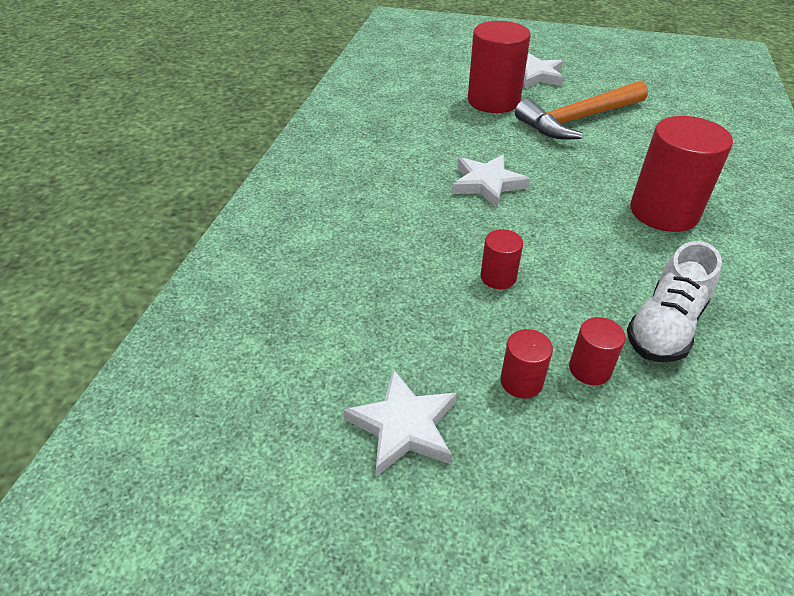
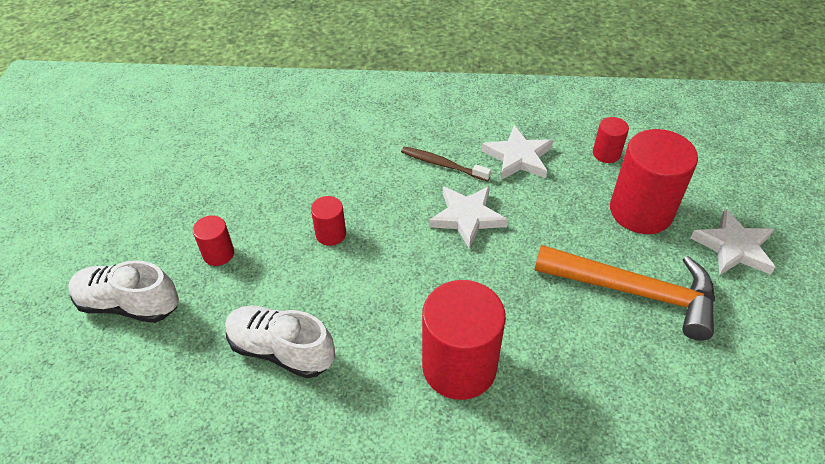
camera: 80 degrees right, 5 degrees up
white star [343,369,457,476] -> white star moved to [482,125,553,180]
orange hammer [515,80,648,139] -> orange hammer turned 150 degrees clockwise [534,245,715,341]
red cylinder [569,317,626,385] -> red cylinder moved to [593,117,629,163]
none -> white shoe [68,260,179,323]
none -> brown toothbrush [401,147,491,181]

